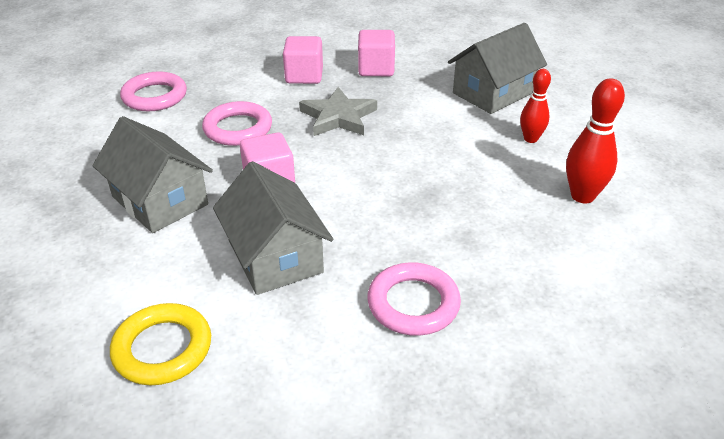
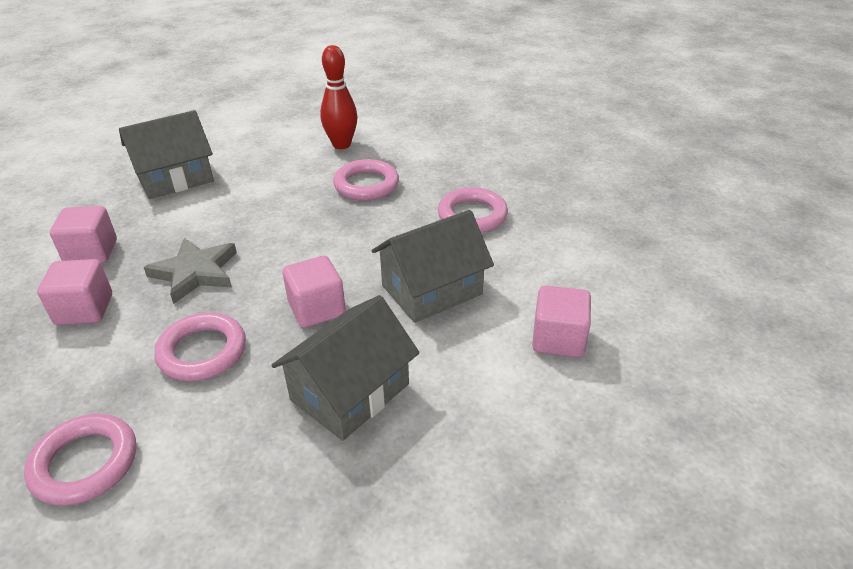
camera: 95 degrees left, 0 degrees up
yellow ring [110,303,211,385] -> pink cube [532,285,591,358]
grey house [448,23,547,114] -> grey house turned 75 degrees counterclockwise [119,110,214,199]
red bowling pin [520,69,551,143] -> none
none -> pink ring [333,159,399,201]

